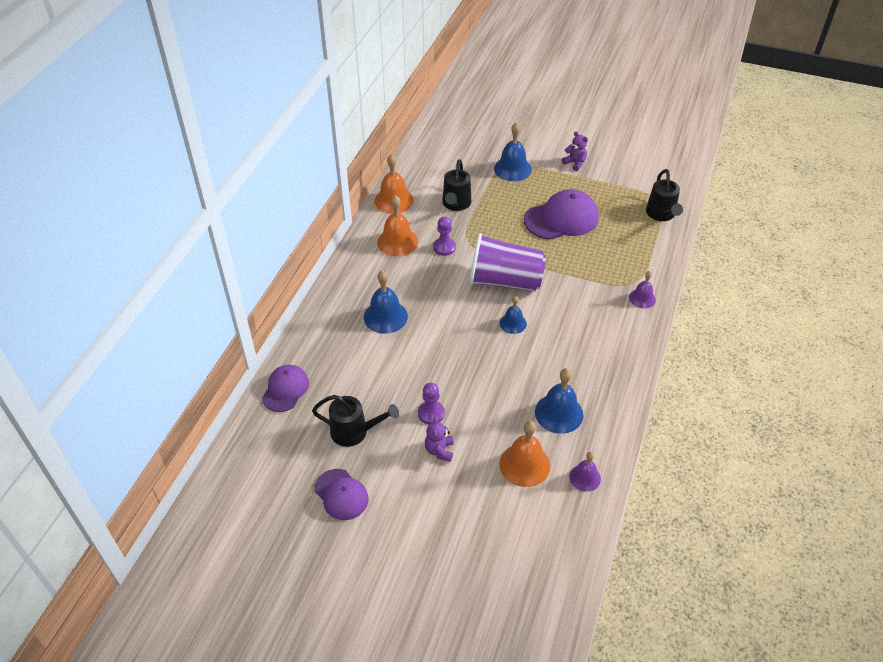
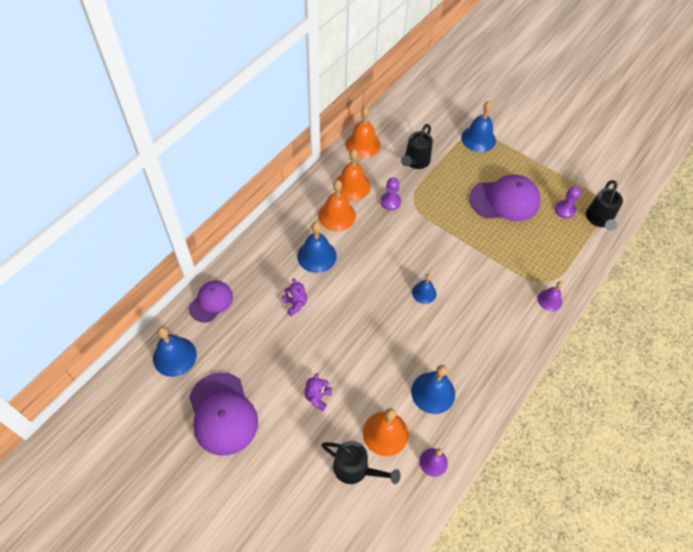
camera: 15 degrees right, 10 degrees up
black watering can [312,395,399,447] -> black watering can moved to [321,441,401,484]
purple cap [315,469,369,520] -> purple cap [189,373,258,456], size x1.63
purple pawn [418,383,445,425] -> purple pawn moved to [555,186,581,219]
purple cup [469,233,546,291] -> none
purple teddy bear [562,131,588,171] -> purple teddy bear moved to [282,278,307,316]
none -> blue bell [153,326,197,377]
none -> orange bell [318,180,356,231]

